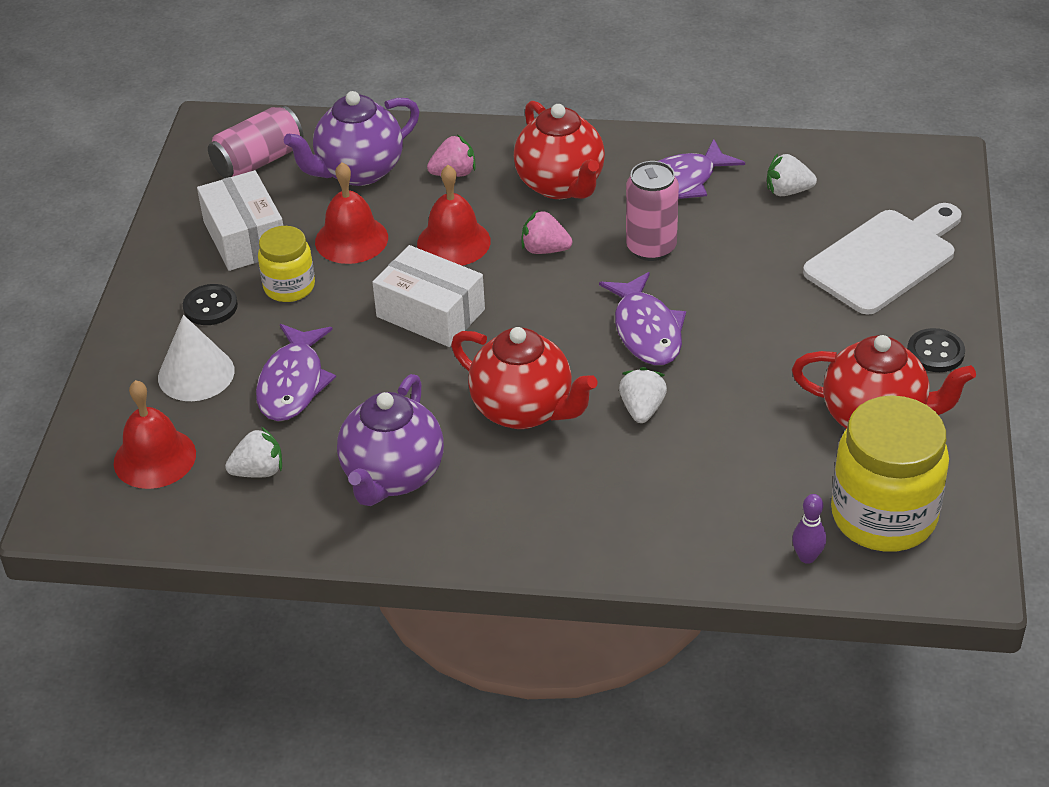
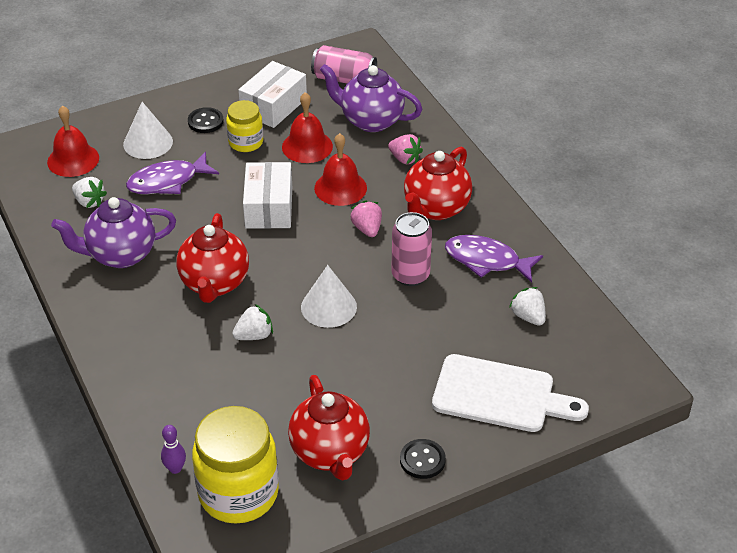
camera: 55 degrees right, 0 degrees up
purple fish [599,272,686,365] -> white cone [301,265,357,328]

